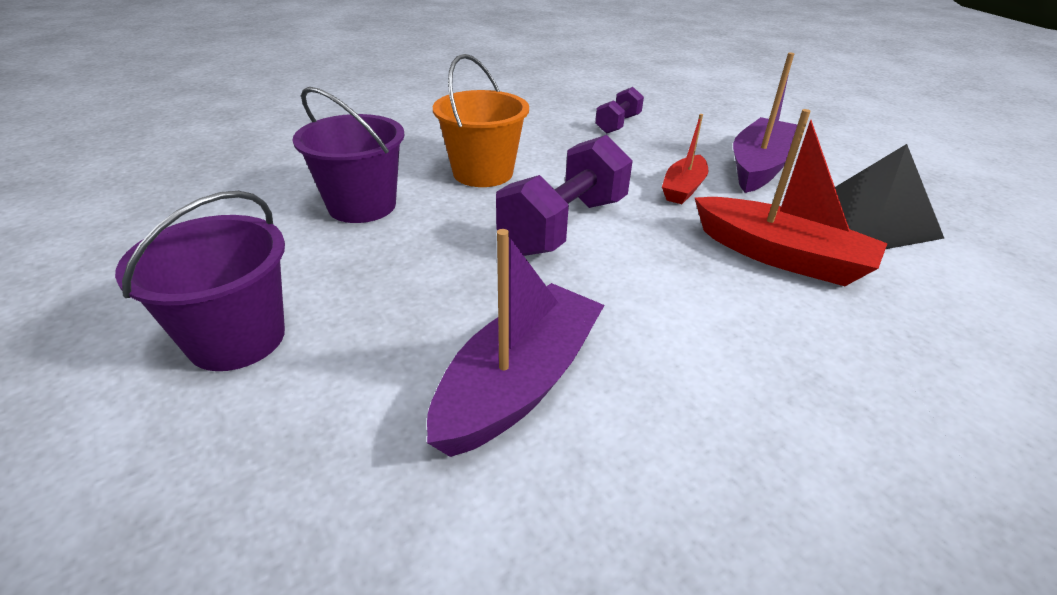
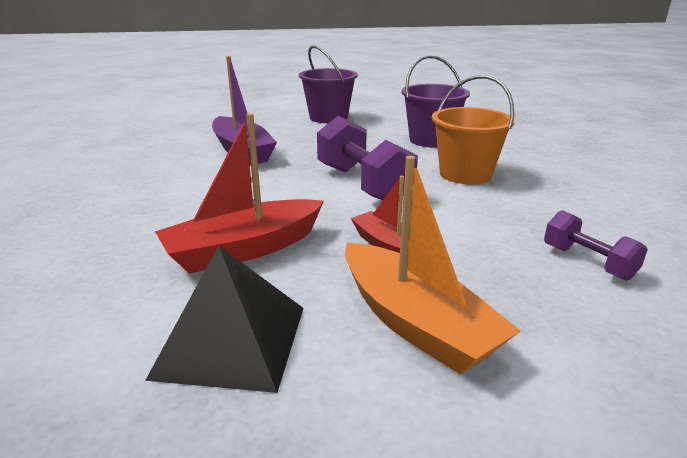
camera: 115 degrees right, 10 degrees down
purple boat [733,52,797,193] -> orange boat [345,156,521,374]

